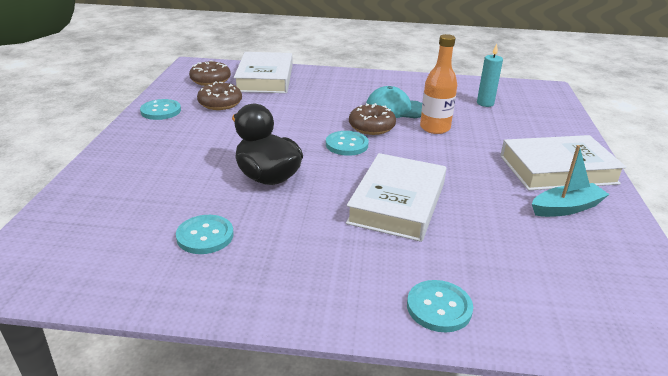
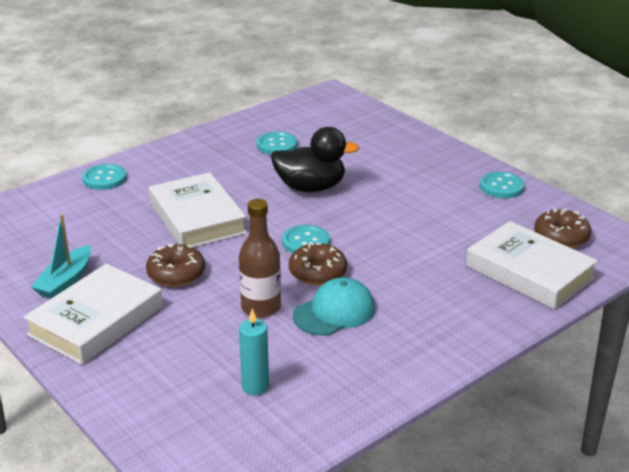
camera: 135 degrees right, 0 degrees up
brown donut [197,82,242,110] -> brown donut moved to [146,244,205,287]
orange bottle [420,34,457,134] -> brown bottle [239,199,281,318]

